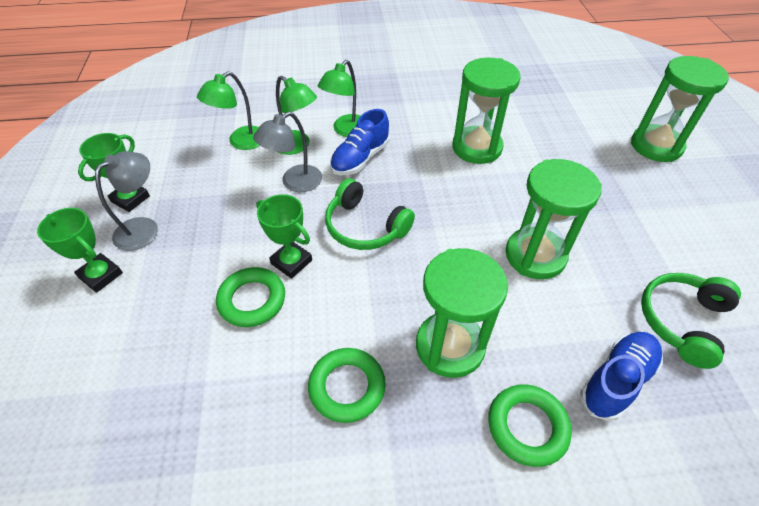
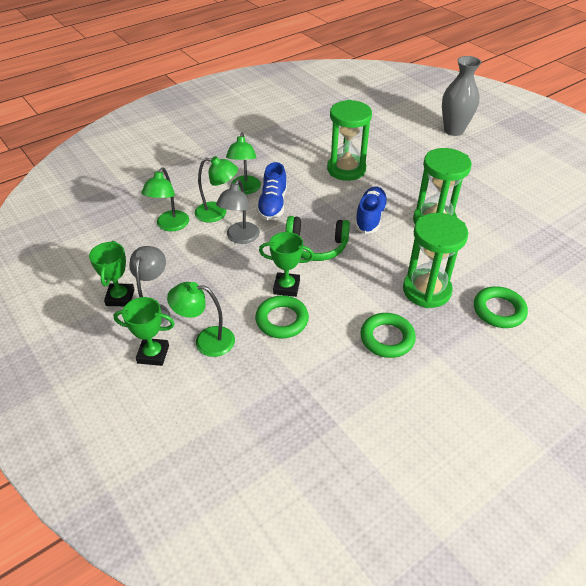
camera: 30 degrees left, 5 degrees down
blue shoe [580,332,662,421] -> blue shoe moved to [355,187,388,234]
green hourglass [631,56,729,162] -> grey vase [442,56,481,136]
green headphones [641,273,741,369] -> none
none -> green lamp [167,282,235,357]

